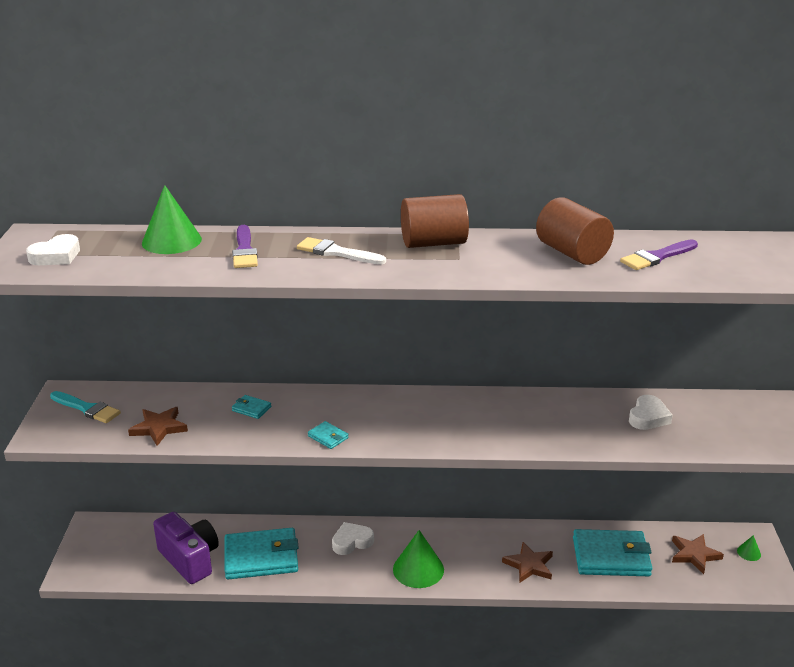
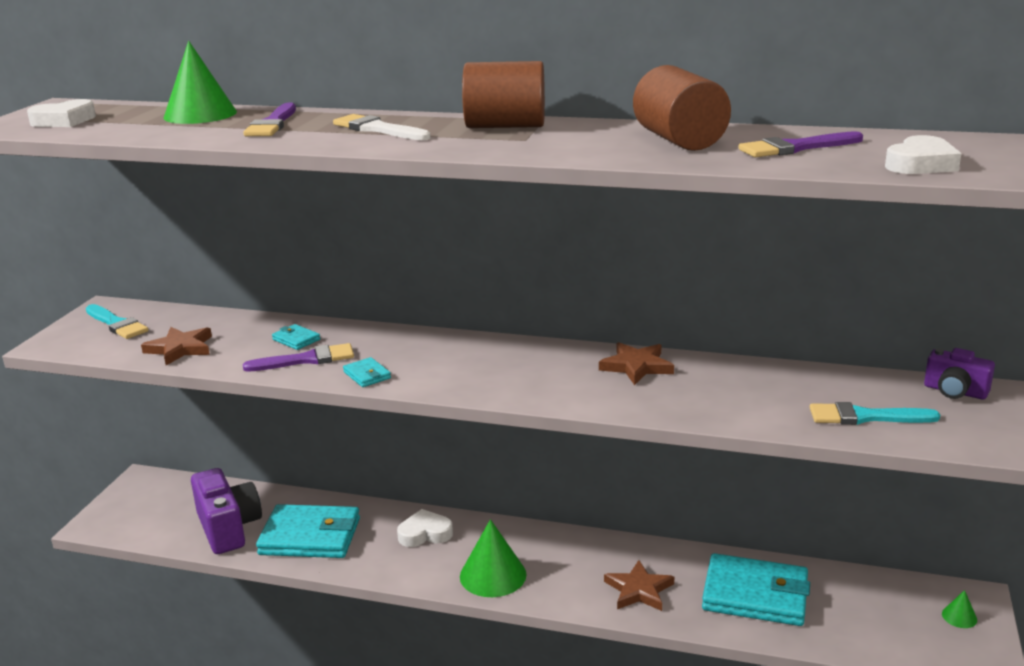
camera: 15 degrees right, 5 degrees down
white heart [629,395,673,430] -> white heart moved to [885,135,961,174]
brown star [672,534,724,574] -> brown star moved to [599,342,674,385]
none -> purple brush [243,343,354,372]
none -> turquoise brush [810,402,940,425]
none -> purple camera [924,348,995,399]

